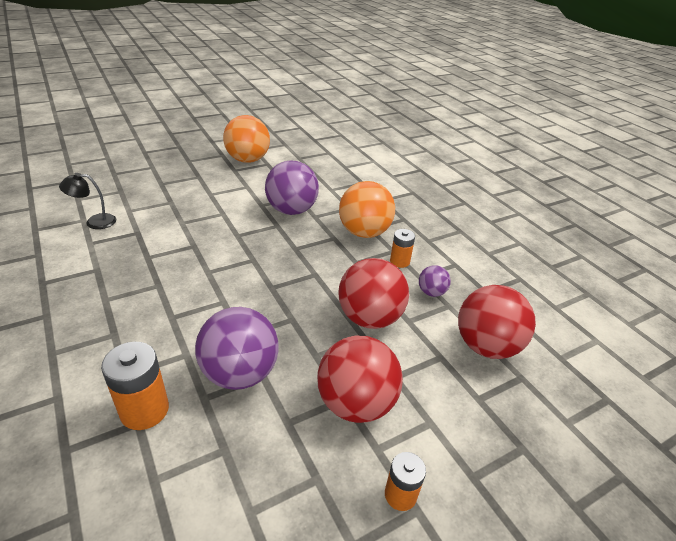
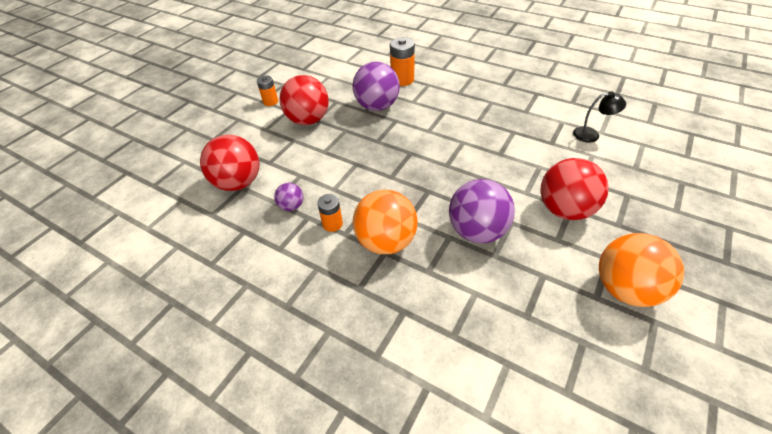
camera: 155 degrees right, 10 degrees up
black lamp [59,173,116,229] -> black lamp turned 45 degrees clockwise [573,92,626,143]
red ball [338,258,409,329] -> red ball moved to [540,158,609,220]

